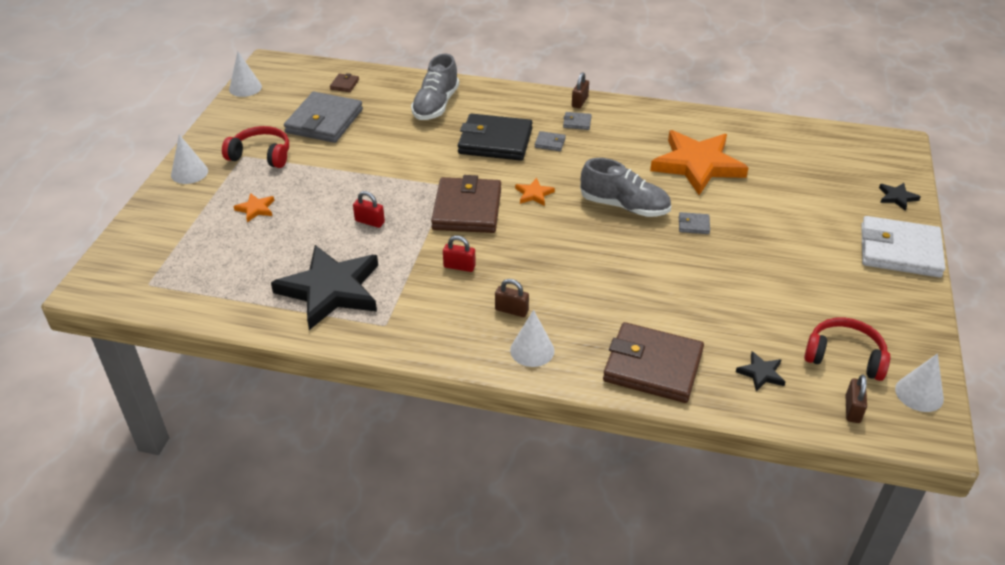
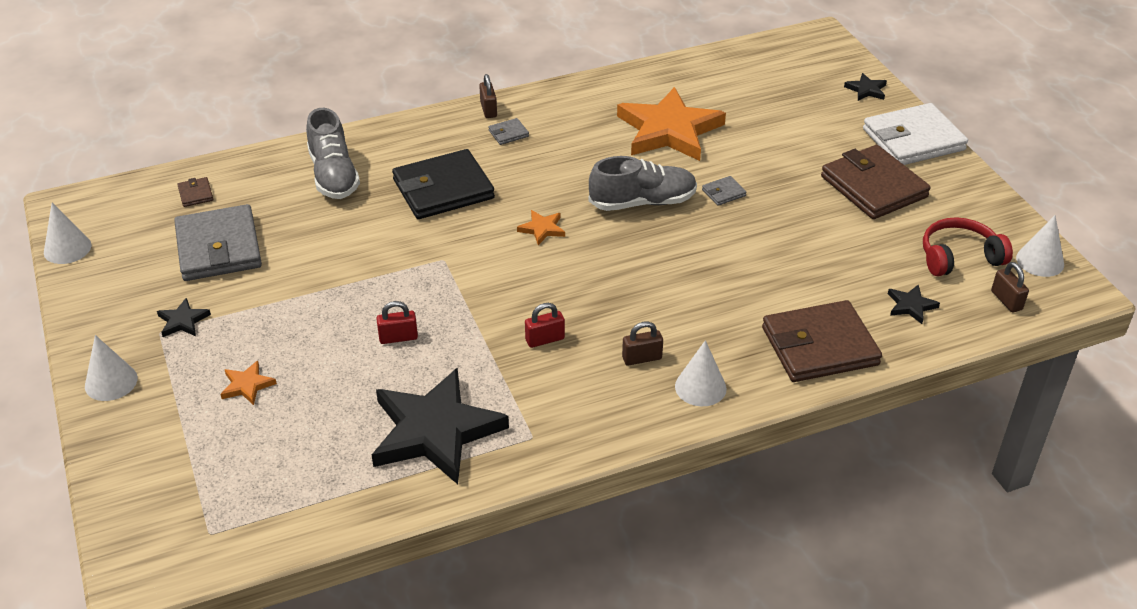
camera: 35 degrees left, 0 degrees up
red headphones [222,126,289,168] -> black star [157,298,211,337]
brown wallet [431,175,501,233] -> brown wallet moved to [821,145,931,219]
grey wallet [534,131,566,151] -> none

